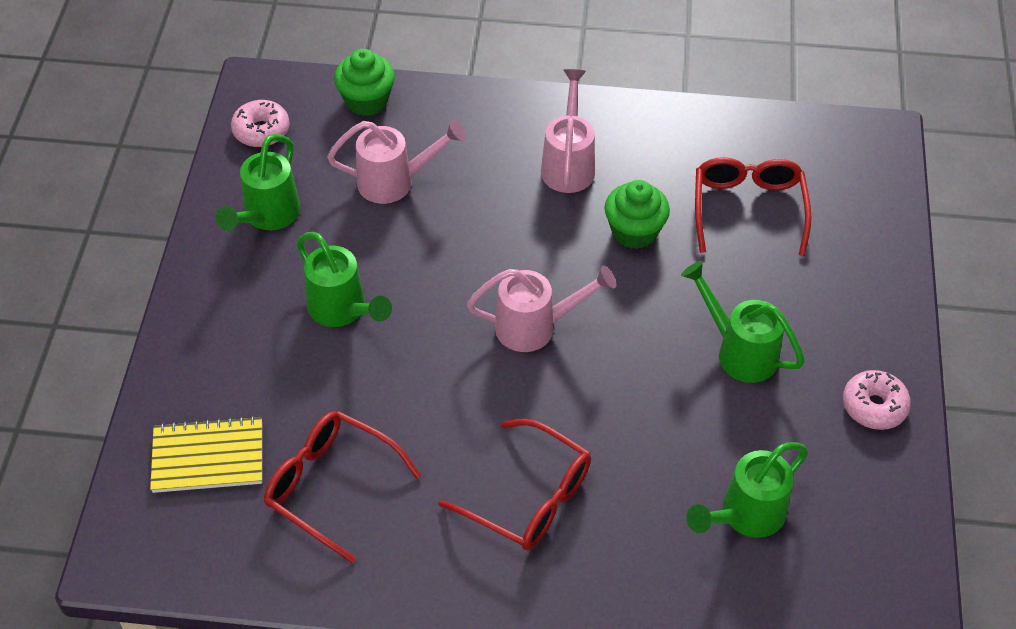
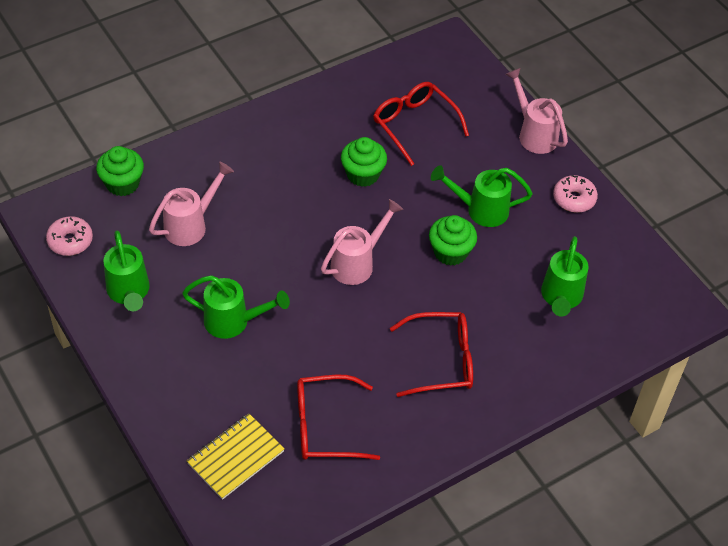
camera: 40 degrees left, 0 degrees up
pink watering can [541,69,595,193] -> pink watering can moved to [505,68,568,154]
none -> green cupcake [429,215,477,266]

